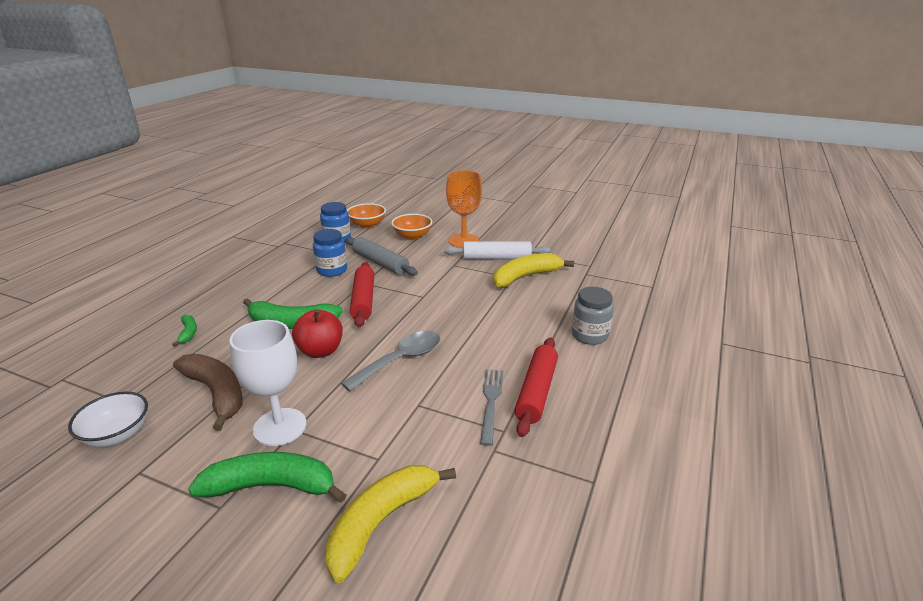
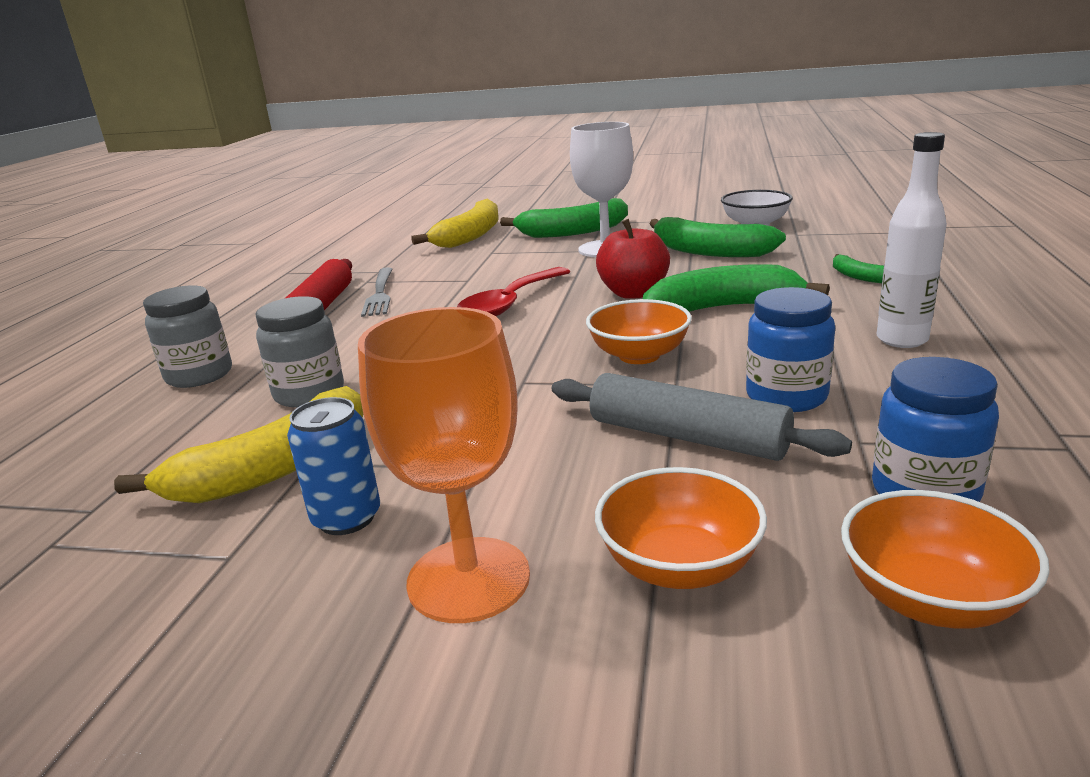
camera: 170 degrees right, 5 degrees down
brown banana [173,354,243,431] -> green banana [650,217,786,257]
grey spoon [341,331,440,391] -> red spoon [457,267,570,316]
red rolling pin [350,262,374,327] -> orange bowl [586,299,692,364]
white rolling pin [444,241,551,259] -> blue can [287,397,380,535]
none -> grey jar [255,296,344,407]
none -> white bottle [877,132,947,348]

